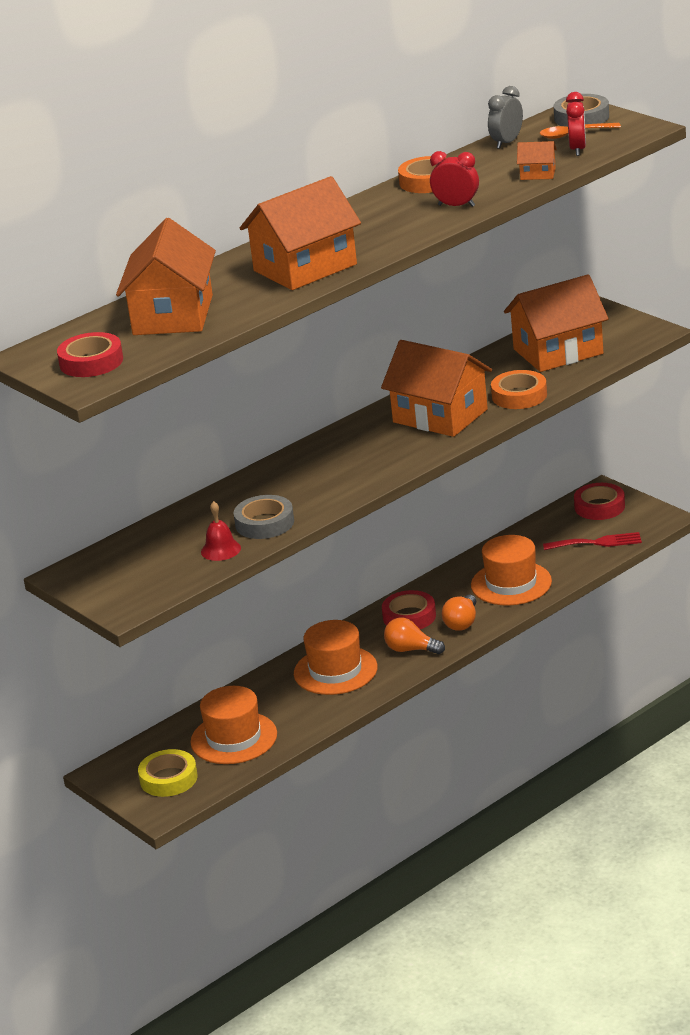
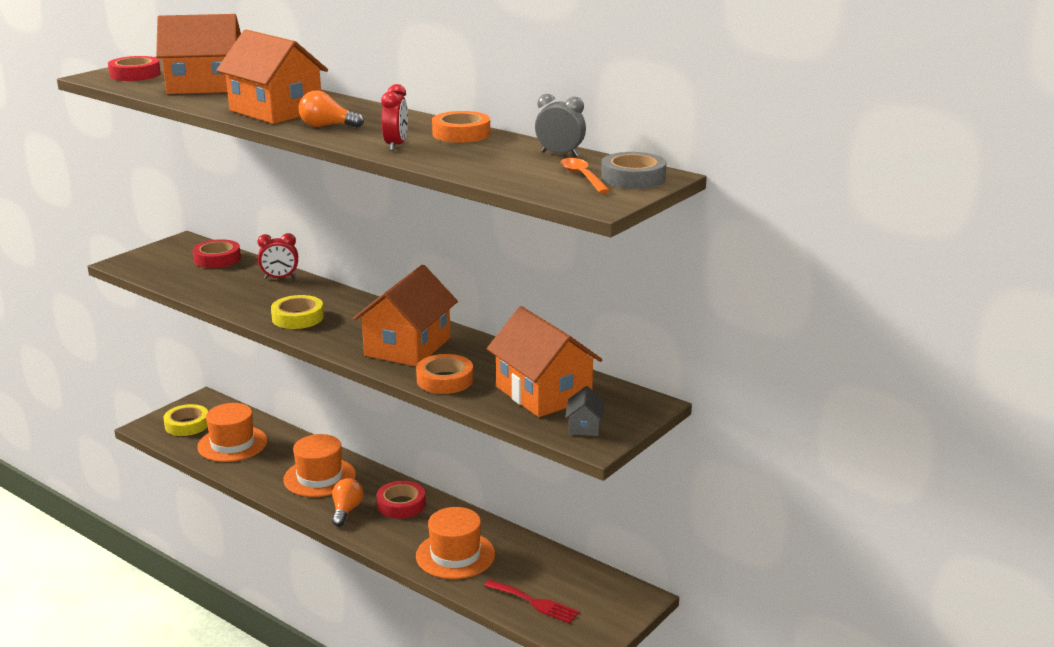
camera: 75 degrees right, 5 degrees down
red bell [201,501,241,561] -> none
grey tape [234,495,294,539] -> none
orange light bulb [442,595,476,631] -> orange light bulb moved to [299,91,364,128]
orange house [517,141,557,180] -> none
red fork [543,532,642,550] -> red fork turned 45 degrees counterclockwise [484,579,579,624]
red clock [566,92,586,156] -> red clock moved to [257,233,298,279]
red tape [574,483,625,520] -> red tape moved to [192,239,241,268]
none -> yellow tape [271,295,324,329]
none -> grey house [565,386,605,436]

